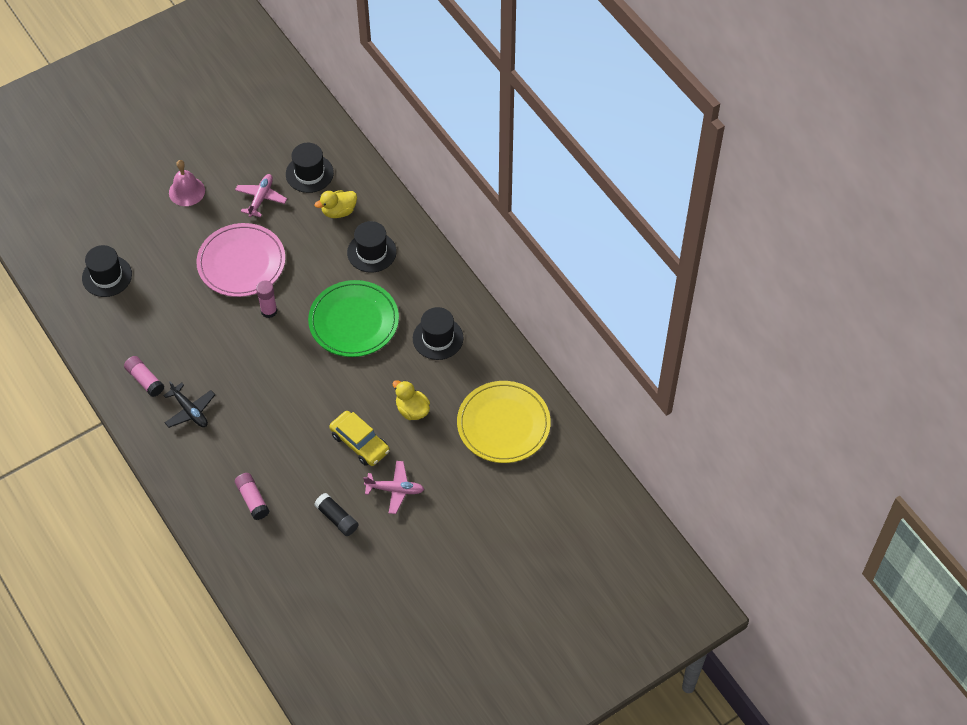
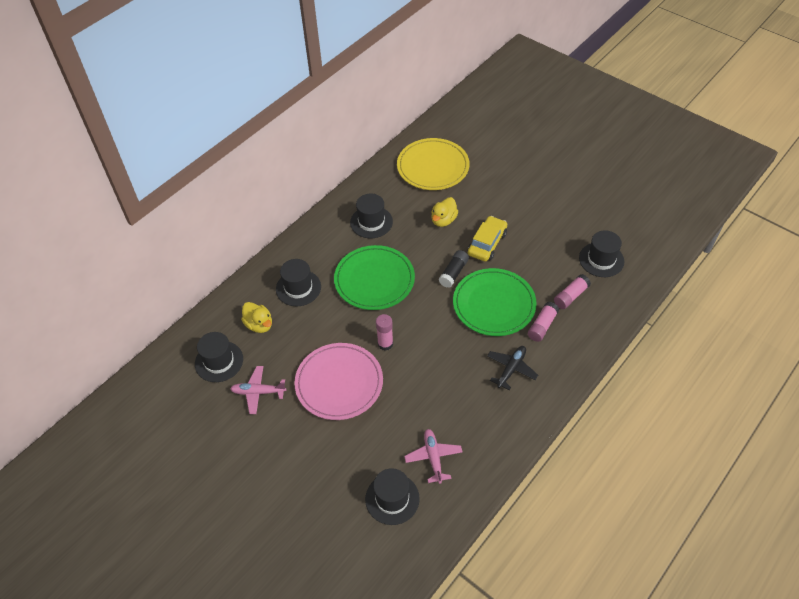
camera: 105 degrees left, 5 degrees down
pink glue stick [124,356,164,397] -> pink glue stick moved to [528,302,559,342]
pink bell [169,160,205,206] -> none
black glue stick [314,493,358,536] -> black glue stick moved to [439,250,469,288]
pink plane [363,461,425,514] -> pink plane moved to [404,429,463,484]
none -> green plate [453,268,537,336]
none -> black hat [579,230,624,277]

